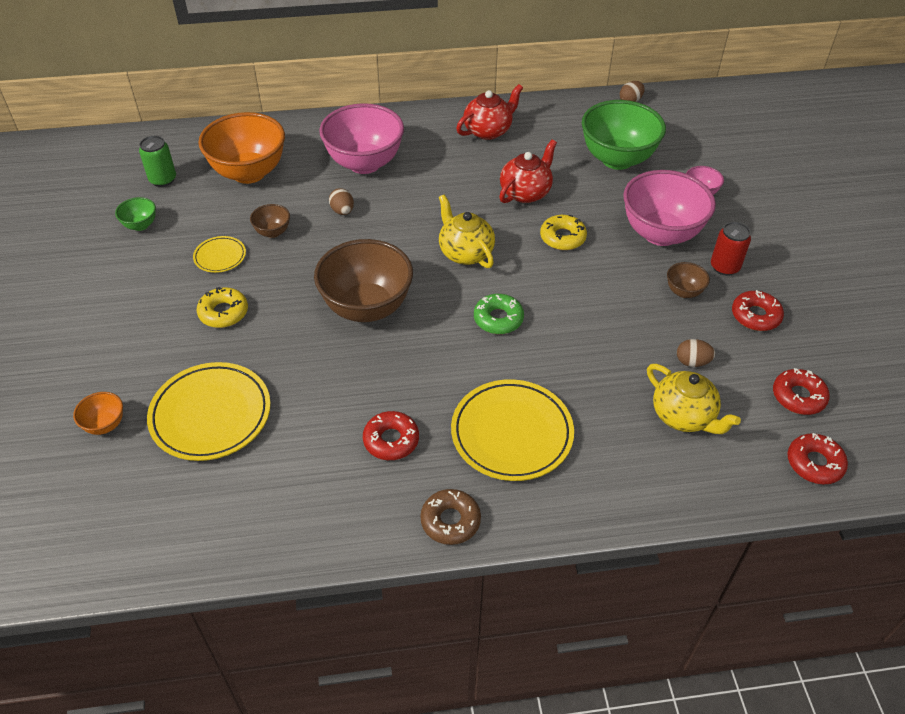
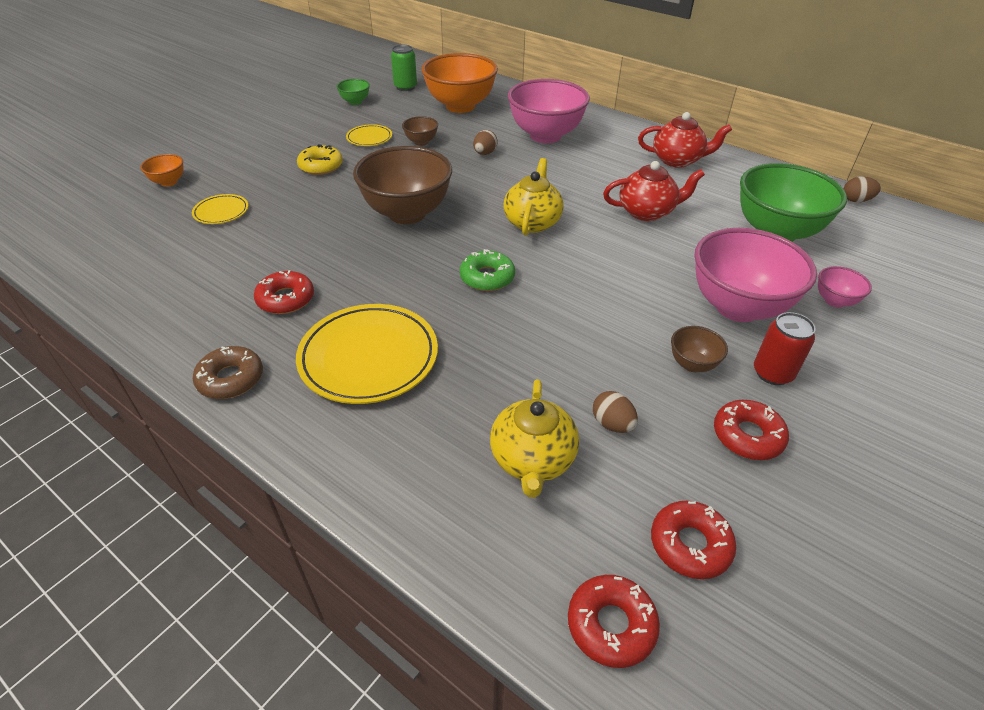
camera: 45 degrees right, 5 degrees down
yellow plate [147,362,271,461] -> yellow plate [192,194,248,224], size x0.50
yellow donut [540,215,587,250] -> none

